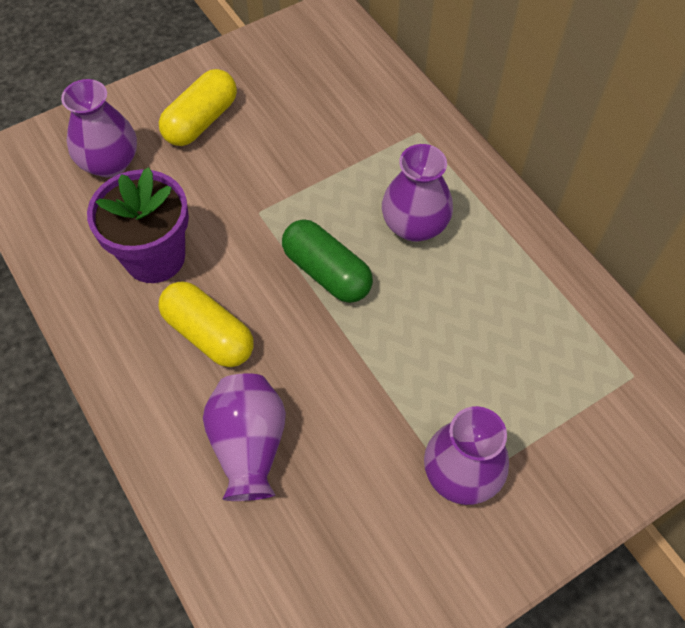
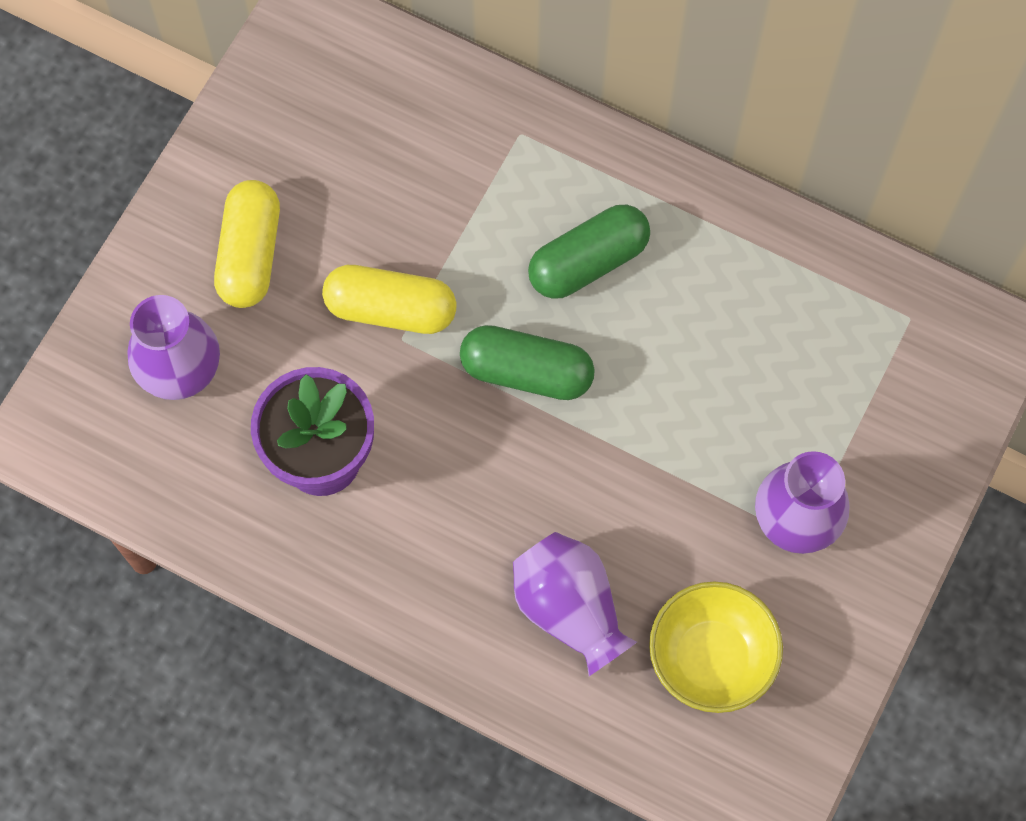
camera: 30 degrees left, 10 degrees up
yellow capsule [158,281,254,367] -> yellow capsule moved to [322,265,457,334]
purple vase [382,144,453,242] -> green capsule [528,205,650,299]
none -> yellow bowl [649,581,783,713]

